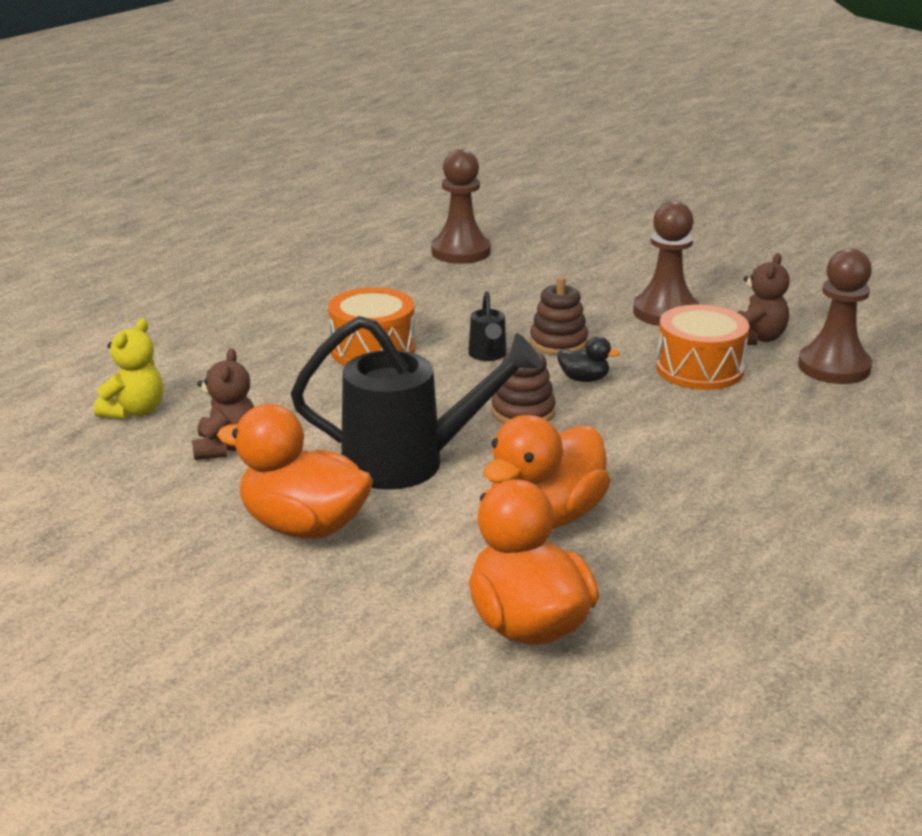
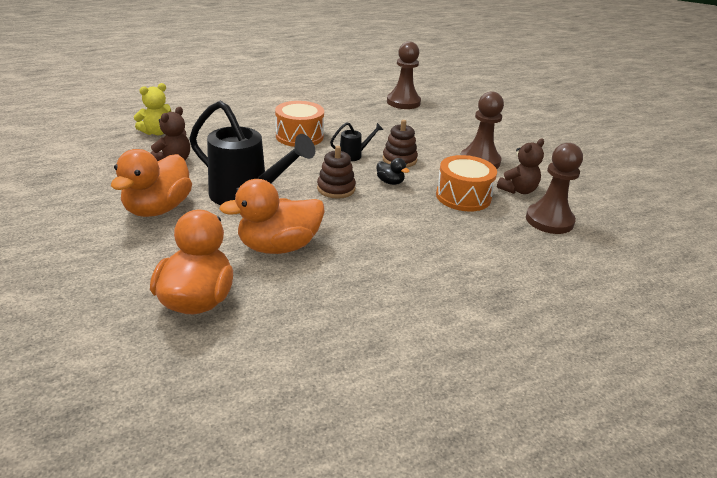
camera: 25 degrees right, 5 degrees up
orange duck [217,404,373,539] -> orange duck turned 120 degrees counterclockwise [111,149,192,217]
black watering can [468,291,506,361] -> black watering can turned 135 degrees counterclockwise [330,122,383,161]

